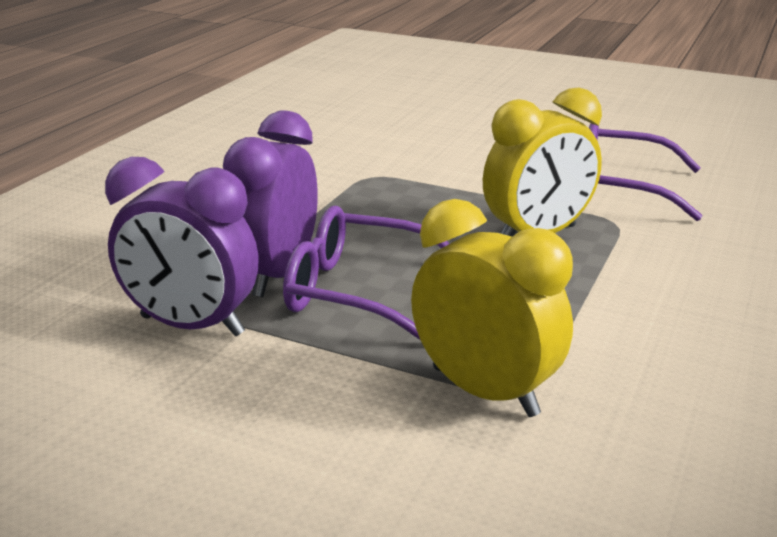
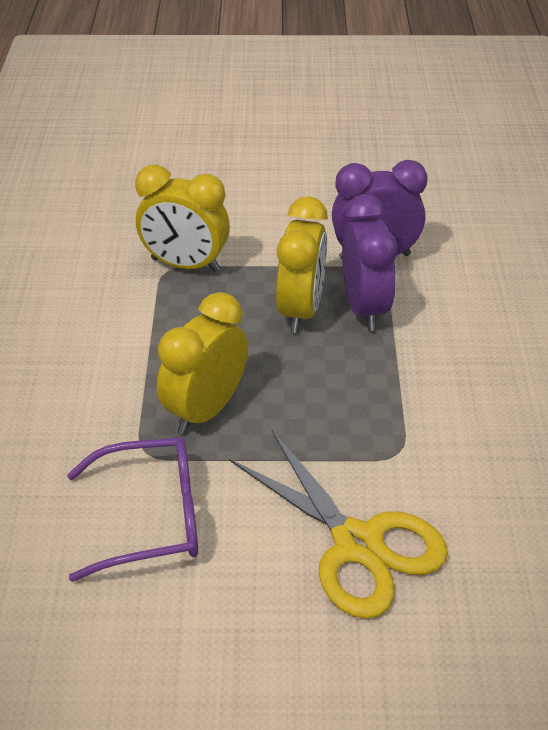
camera: 155 degrees right, 15 degrees up
purple glasses [283,206,449,340] -> yellow clock [276,196,328,333]
none -> yellow scissors [229,430,448,619]

